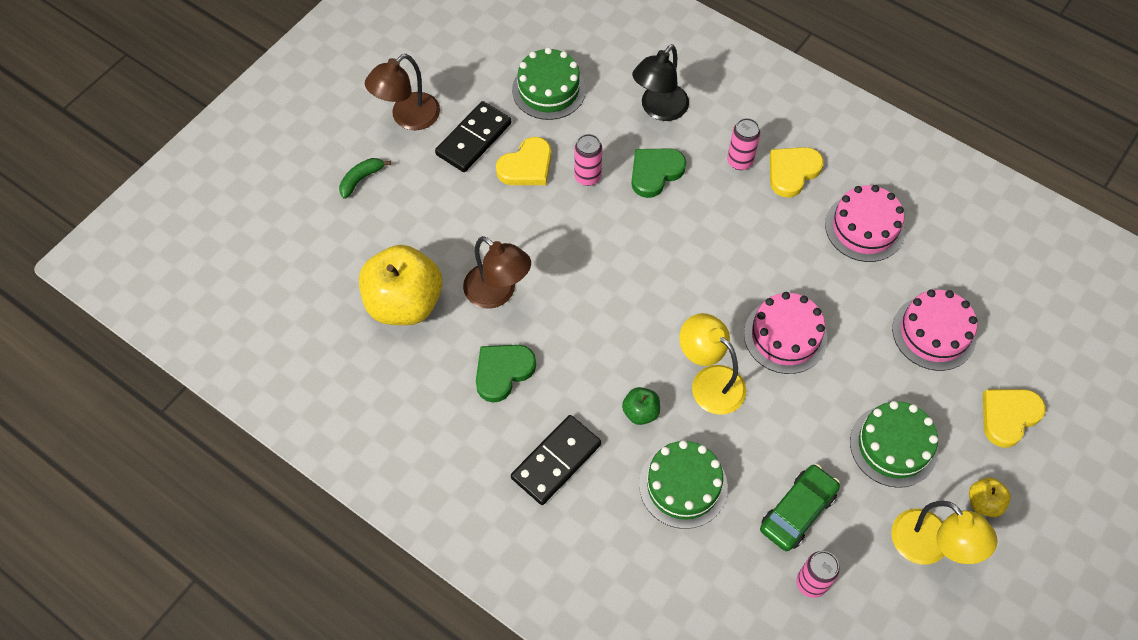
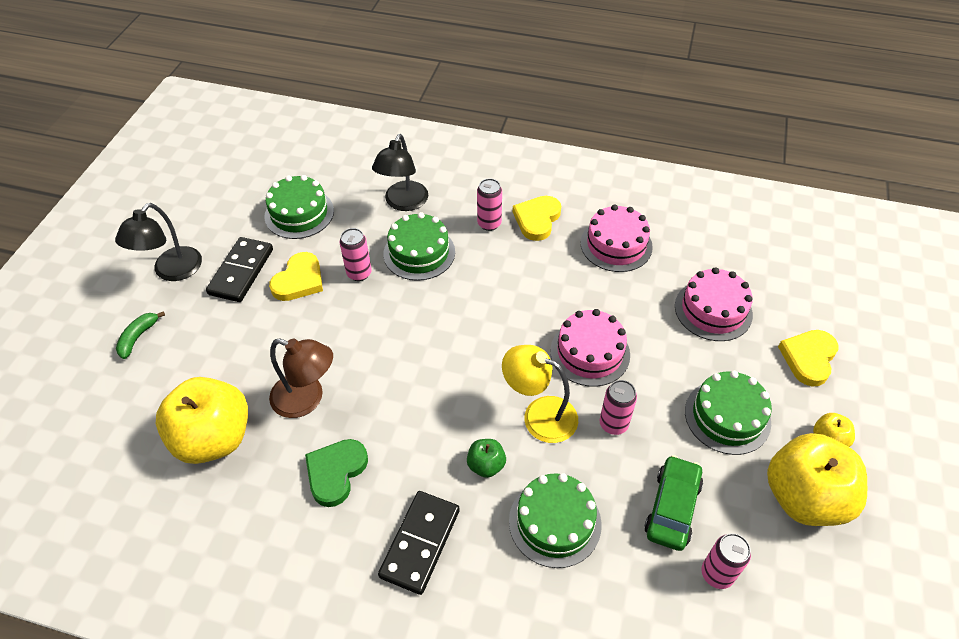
camera: 20 degrees left, 10 degrees down
brown lamp [365,54,440,130] -> black lamp [115,203,202,281]
green heart [631,148,686,198] -> green cake [383,212,455,281]
yellow lamp [891,501,998,565] -> yellow apple [767,433,867,526]
none -> pink can [600,380,637,435]

